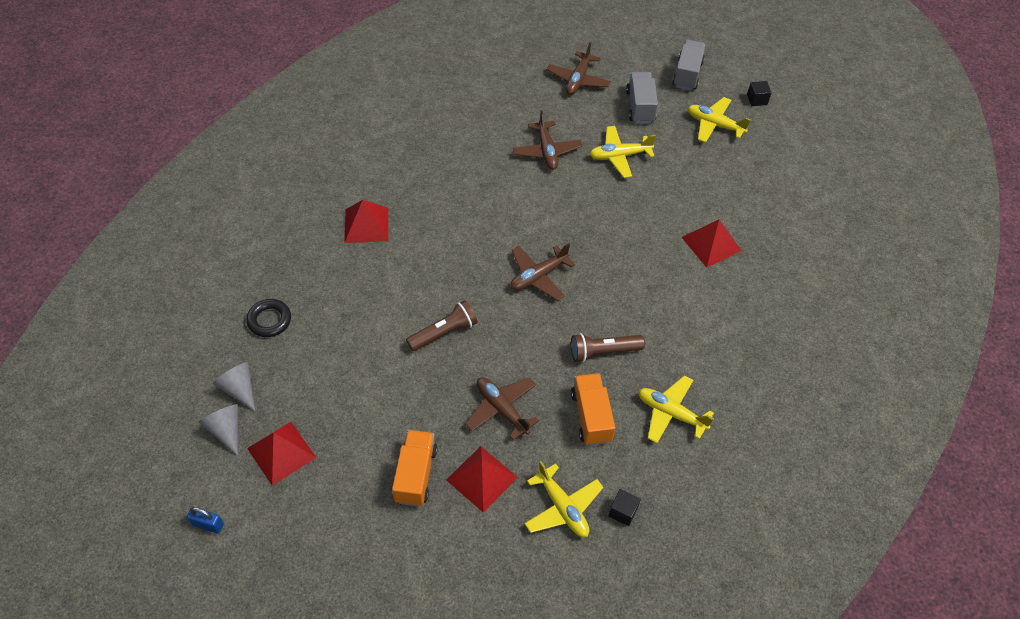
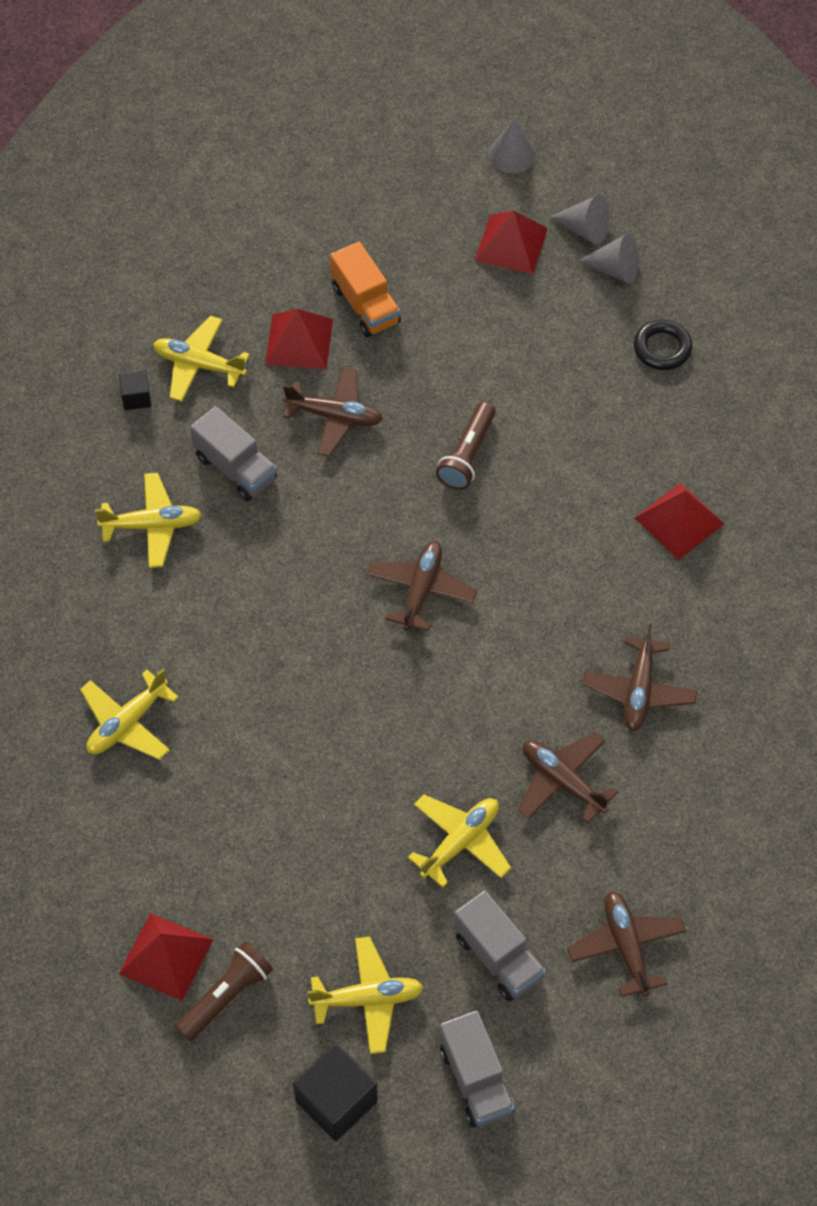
camera: 145 degrees right, 5 degrees up
blue padlock [187,507,224,534] -> grey cone [488,118,536,173]
brown flashlight [571,333,645,362] -> brown flashlight moved to [175,942,273,1041]
orange truck [571,373,615,446] -> grey truck [190,406,277,501]
red pyramid [681,220,742,267] -> red pyramid moved to [119,913,213,1001]
black cube [747,81,772,106] -> black cube [293,1043,378,1141], size x1.86
none -> yellow plane [80,668,179,760]
none -> brown plane [583,624,697,731]

